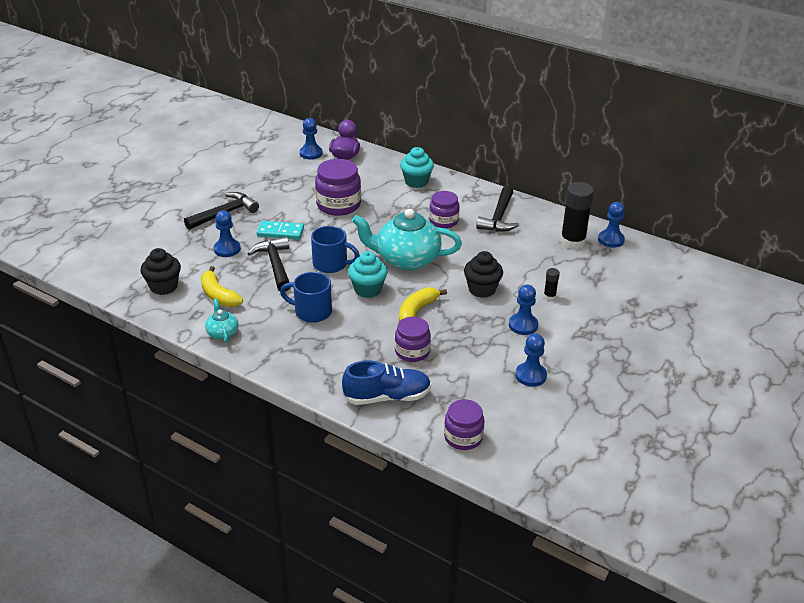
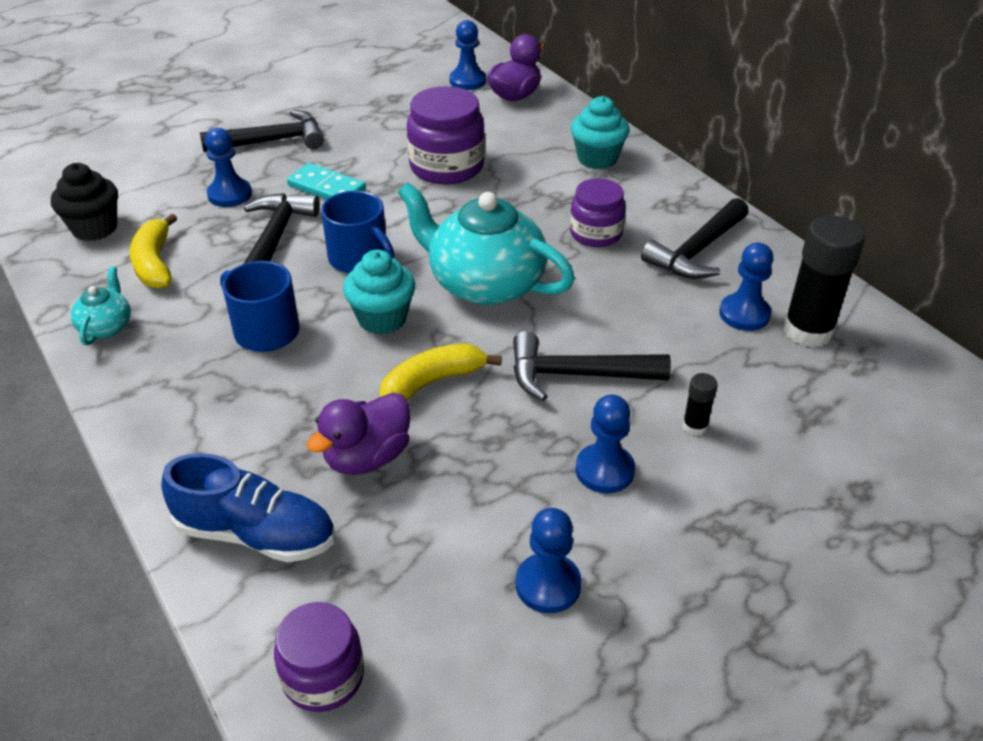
camera: 25 degrees right, 5 degrees up
purple jar [395,317,431,362] -> purple duck [307,393,410,475]
black cupcake [464,251,503,298] -> black hammer [513,331,671,401]
blue pawn [598,202,625,248] -> blue pawn moved to [719,243,774,331]

